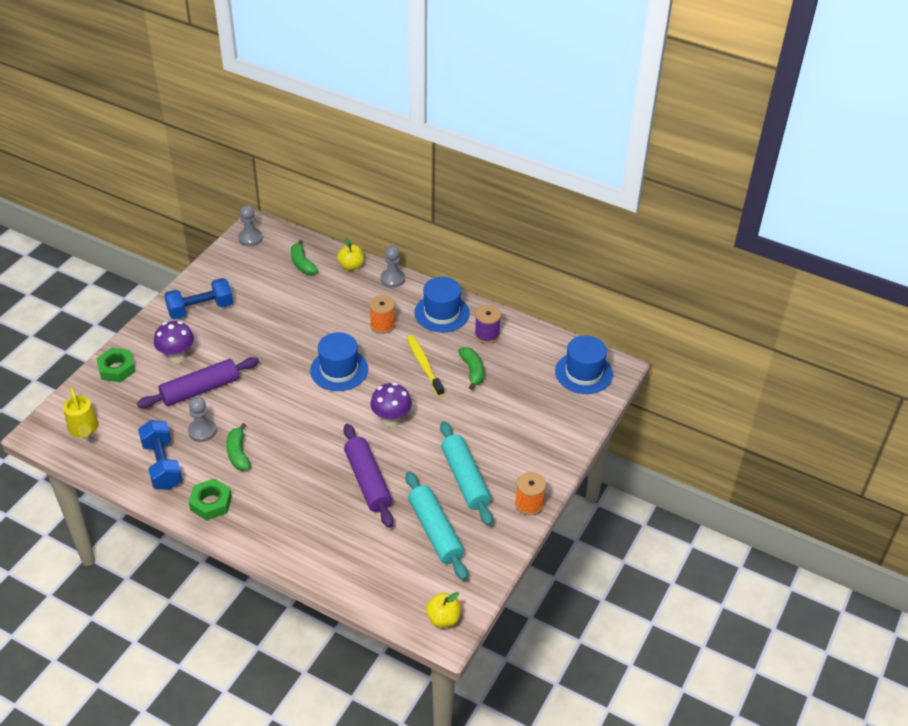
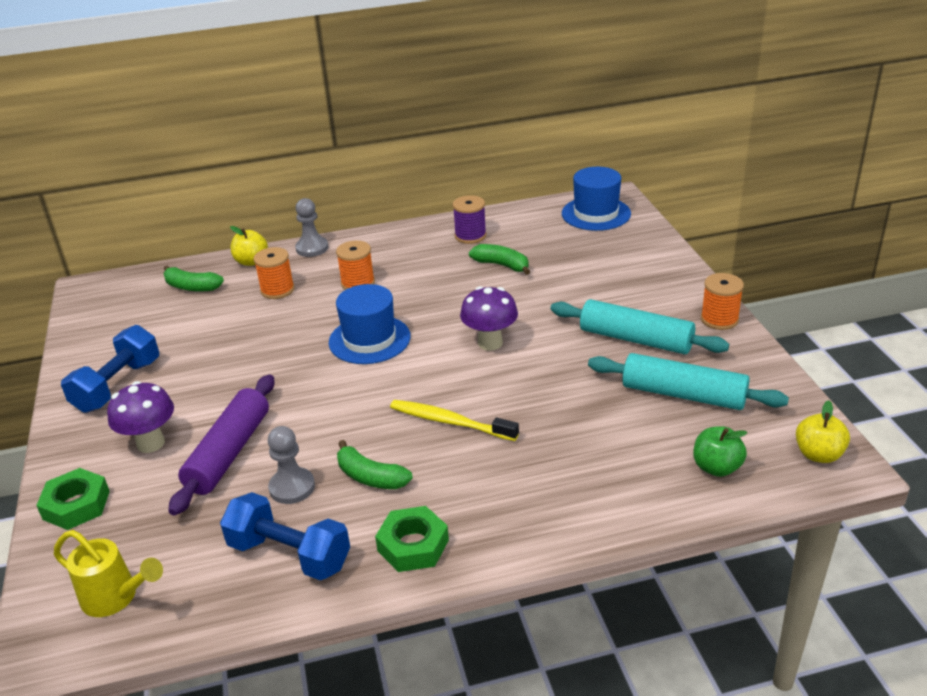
camera: 40 degrees left, 10 degrees down
grey pawn [238,205,263,246] -> none
purple rolling pin [343,424,394,528] -> none
yellow toothbrush [407,335,444,396] -> yellow toothbrush moved to [390,400,519,441]
blue hat [414,277,470,333] -> none
none -> orange spool [253,247,295,299]
none -> green apple [693,426,747,477]

